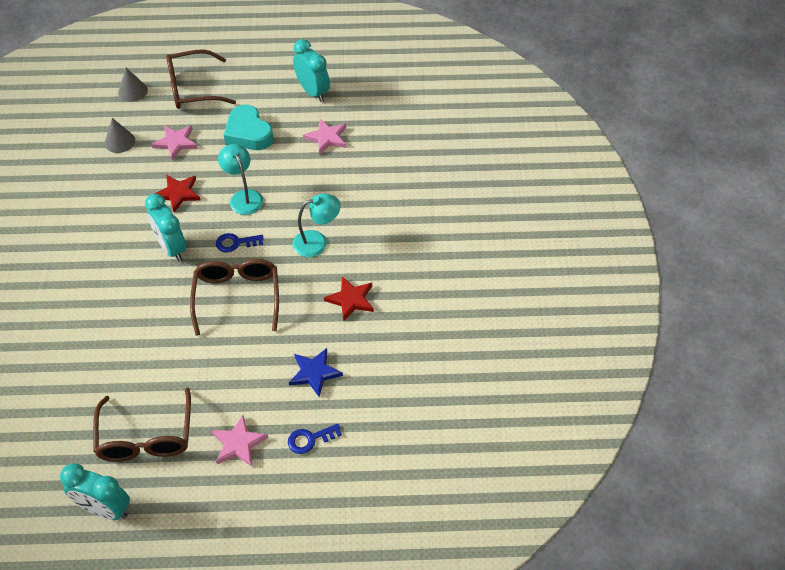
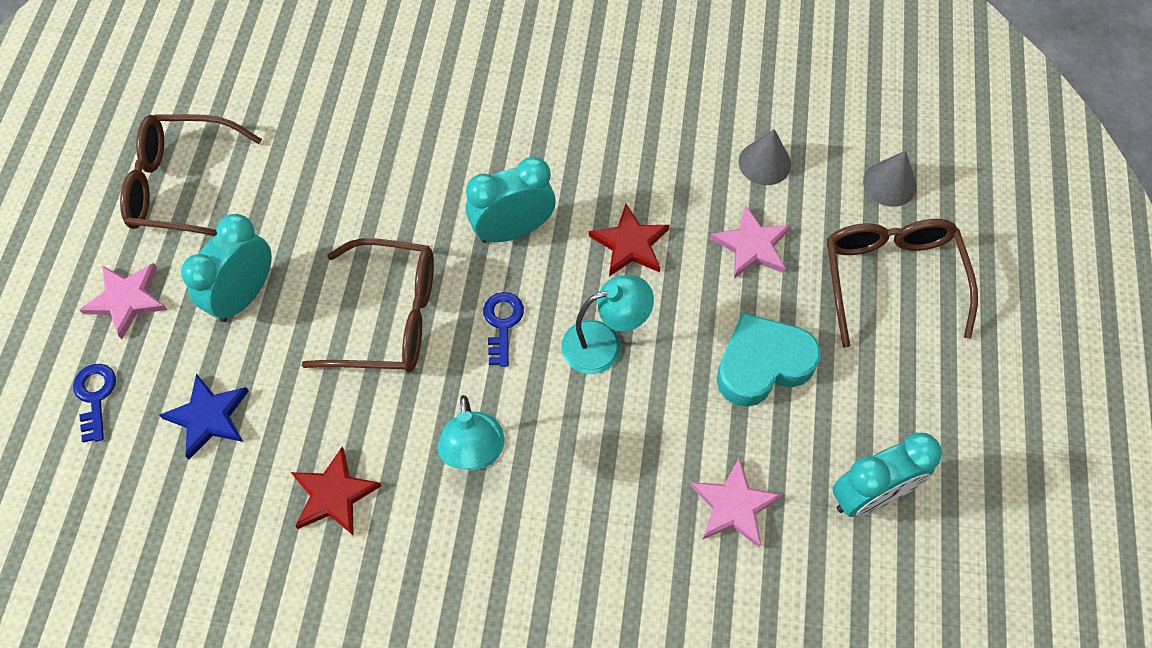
camera: 100 degrees right, 10 degrees up
turquoise clock [60,463,130,520] -> turquoise clock moved to [181,214,272,322]

